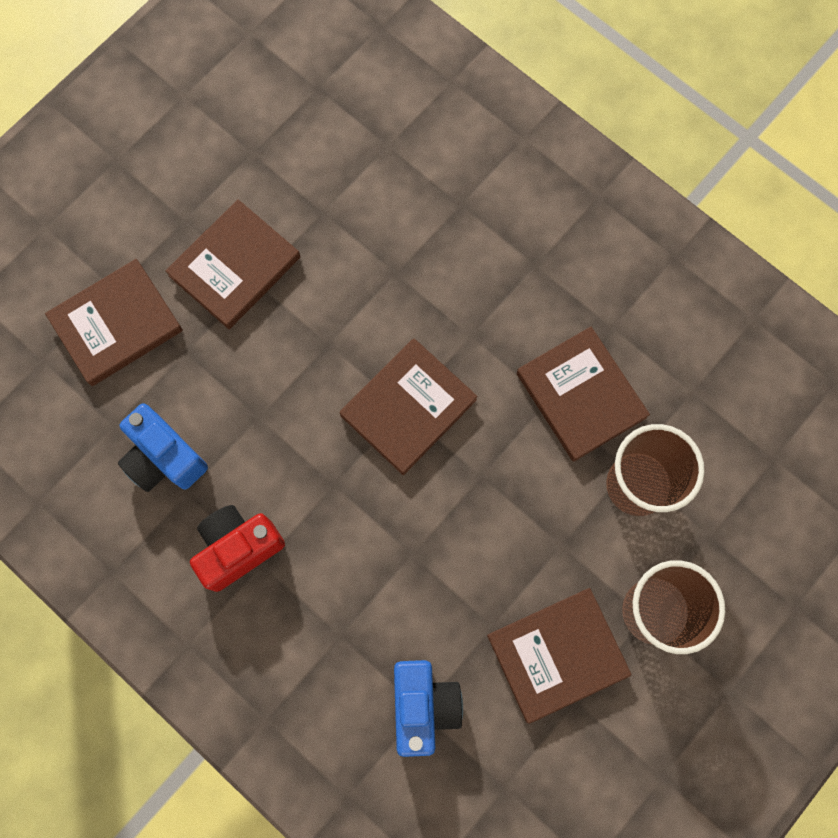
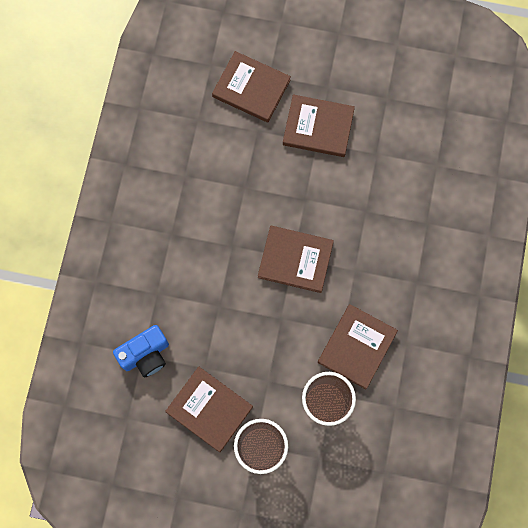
camera: 60 degrees right, 0 degrees up
blue camera [118,403,208,492] -> none
red camera [190,505,285,592] -> none

